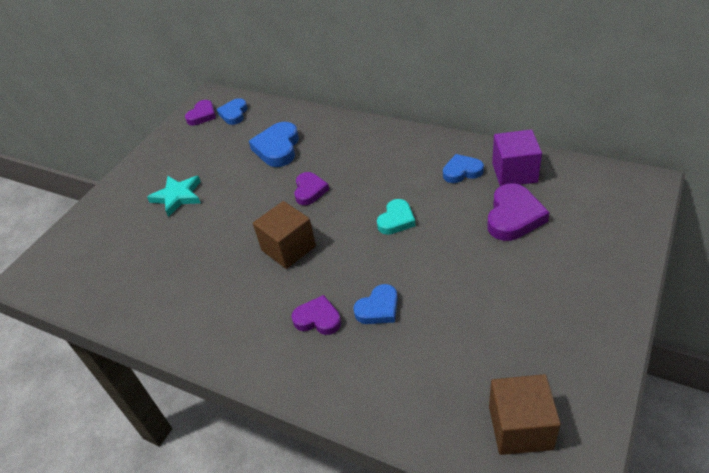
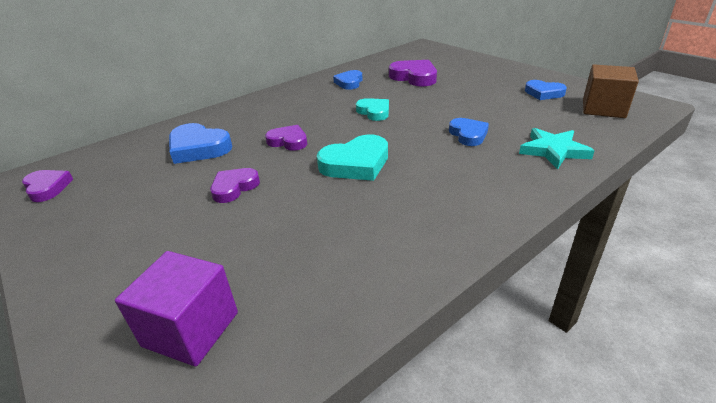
camera: 70 degrees left, 10 degrees down
turquoise star [147,176,201,217] -> turquoise star moved to [519,128,595,169]
blue heart [217,98,248,125] -> blue heart moved to [525,80,567,100]
brown cube [253,201,316,269] -> turquoise heart [317,135,388,181]
purple heart [291,295,341,335] -> purple heart moved to [210,168,260,203]
purple cube [492,129,542,186] -> purple cube moved to [115,251,238,367]

